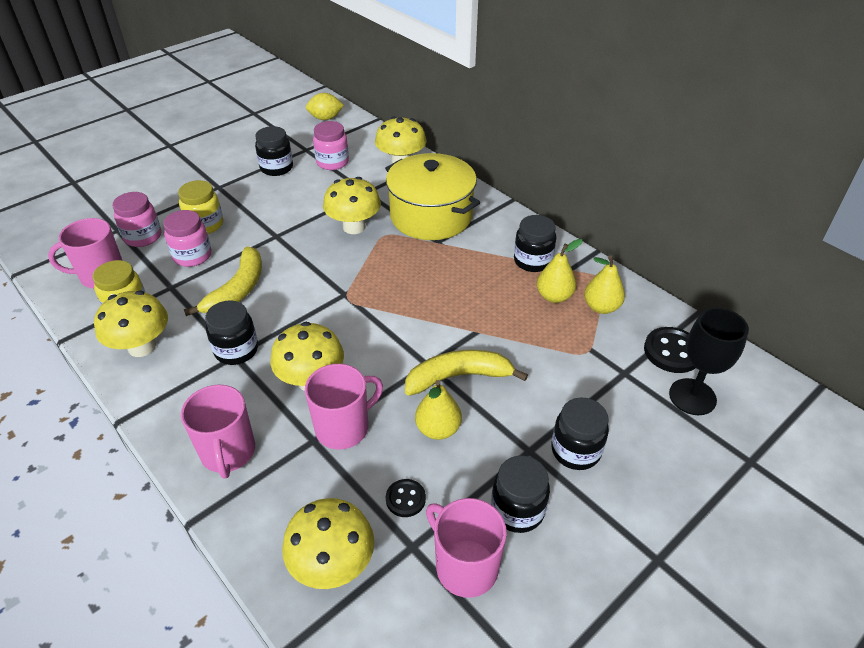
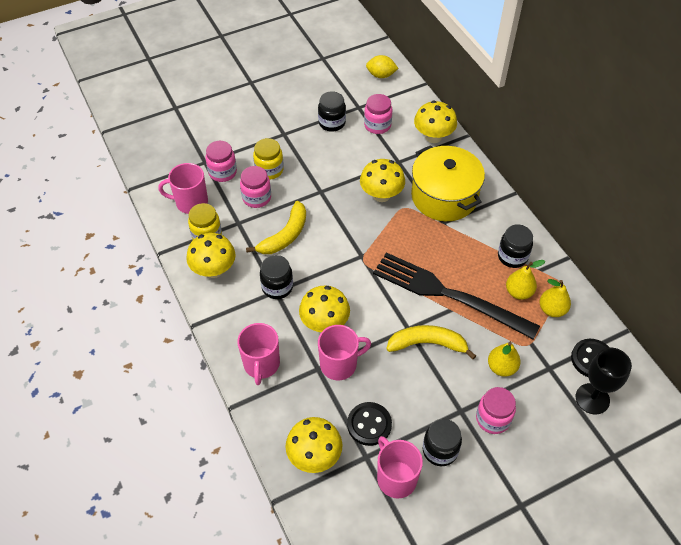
camera: 15 degrees right, 10 degrees up
black button [386,479,426,517] -> black button [347,402,392,446], size x1.67
yellow pear [415,380,462,440] -> yellow pear moved to [488,342,521,377]
black jar [551,398,609,470] -> pink jar [476,387,516,434]
none -> black fork [373,252,540,339]

